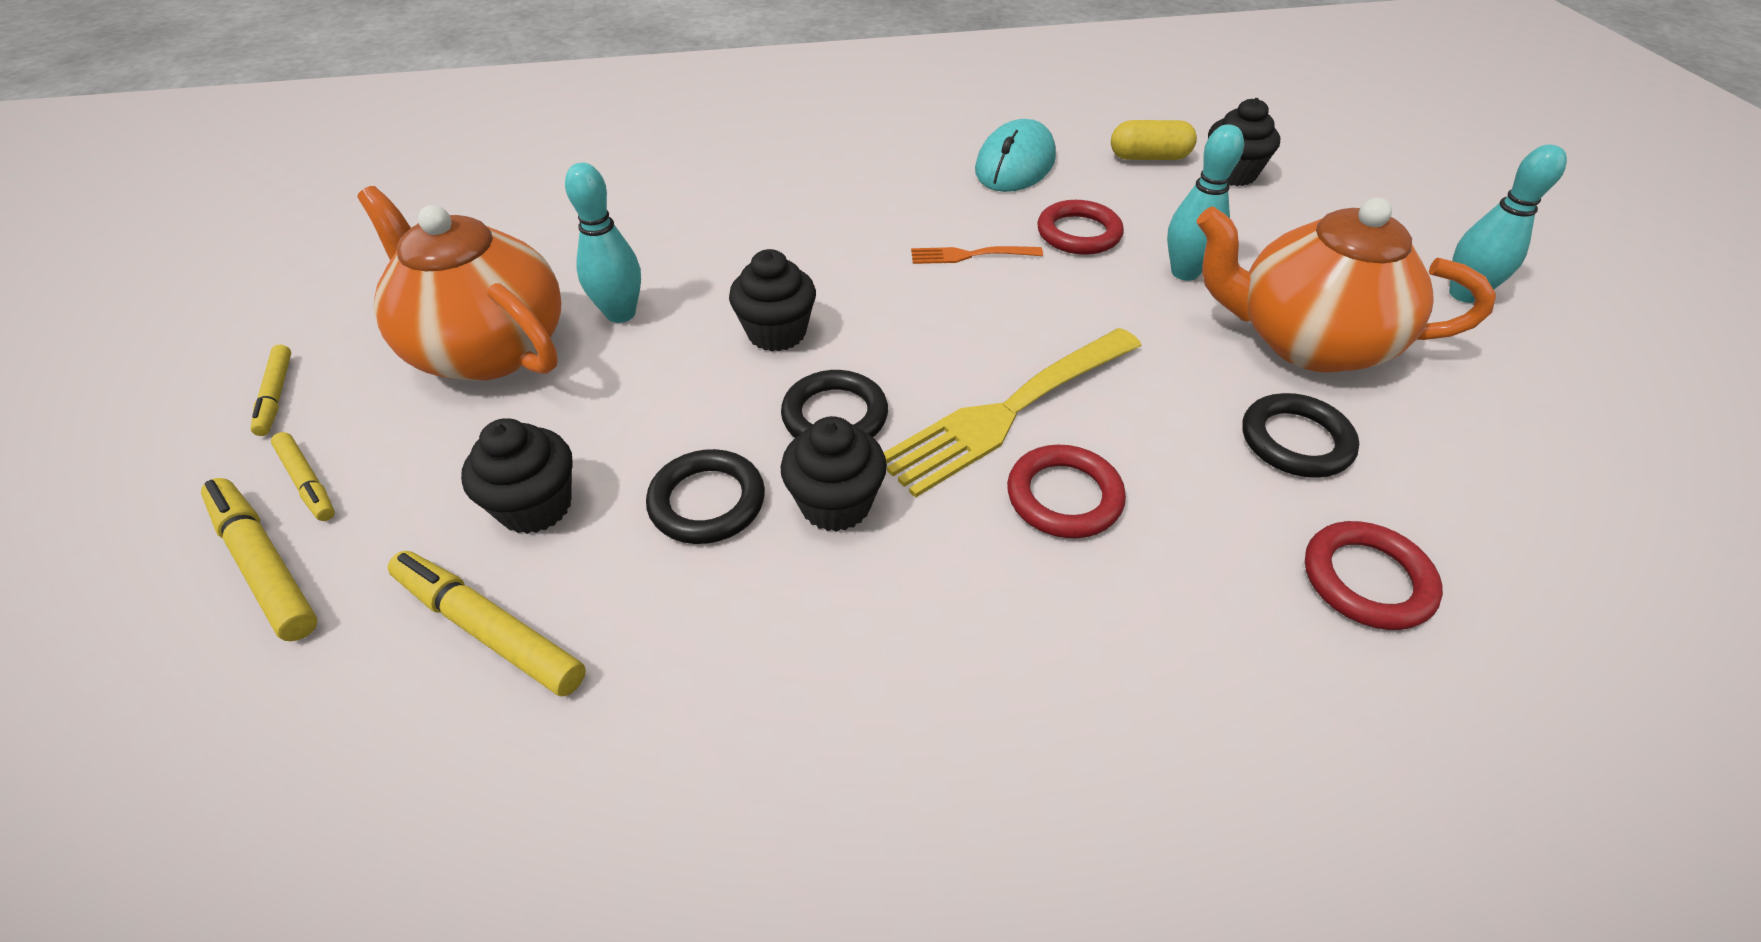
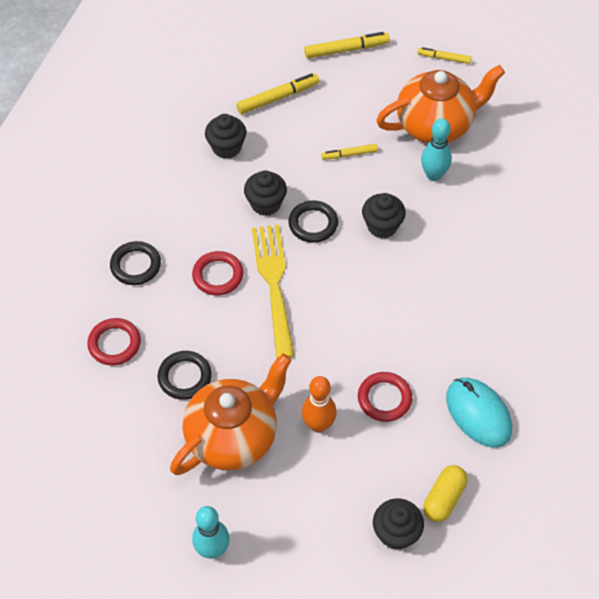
camera: 120 degrees right, 10 degrees up
yellow marker [271,432,335,521] -> yellow marker moved to [321,144,378,160]
black cupcake [461,418,572,534] -> black cupcake moved to [205,114,247,159]
black ring [646,449,765,544] -> black ring moved to [110,241,161,285]
orange fork [911,246,1043,264] -> none
turquoise bowling pin [1167,124,1244,281] -> orange bowling pin [302,376,337,433]

